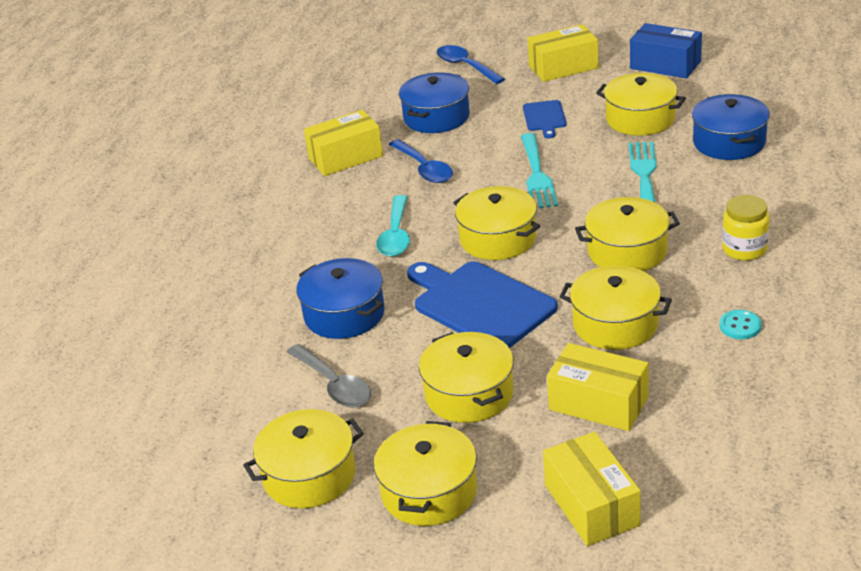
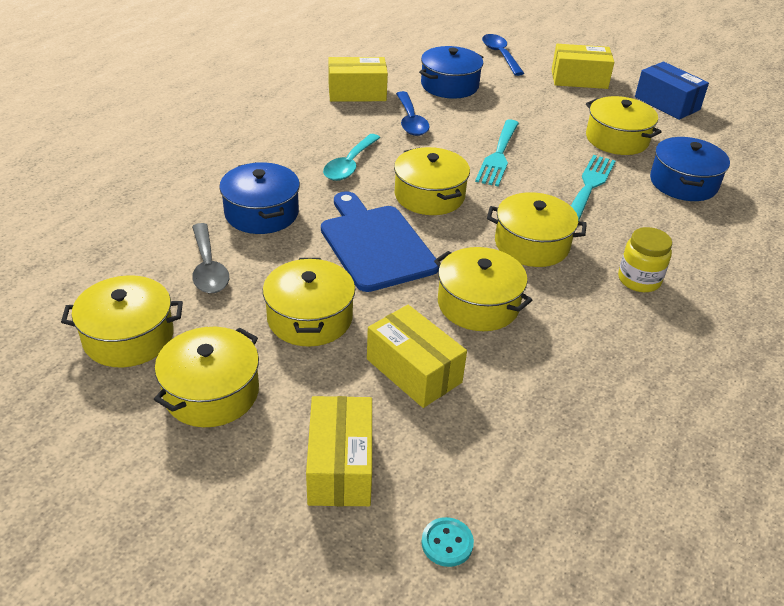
camera: 15 degrees right, 5 degrees up
blue cutting board [523,100,567,138] -> none
turquoise button [720,310,762,339] -> turquoise button moved to [421,517,474,567]

